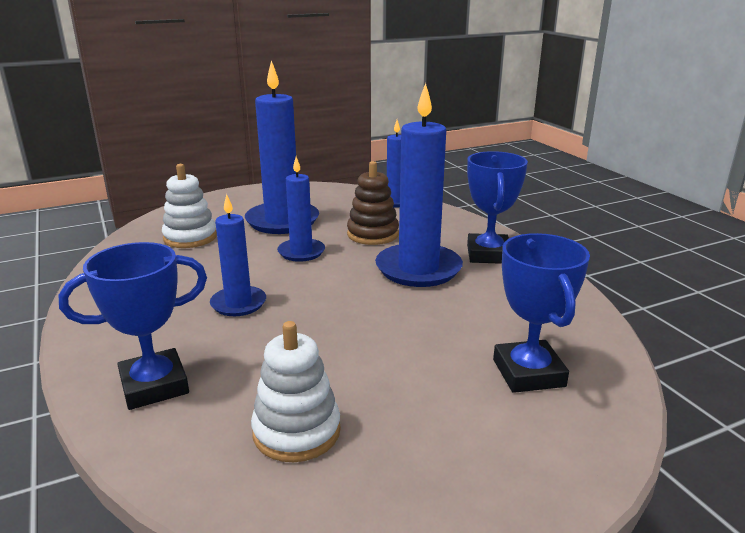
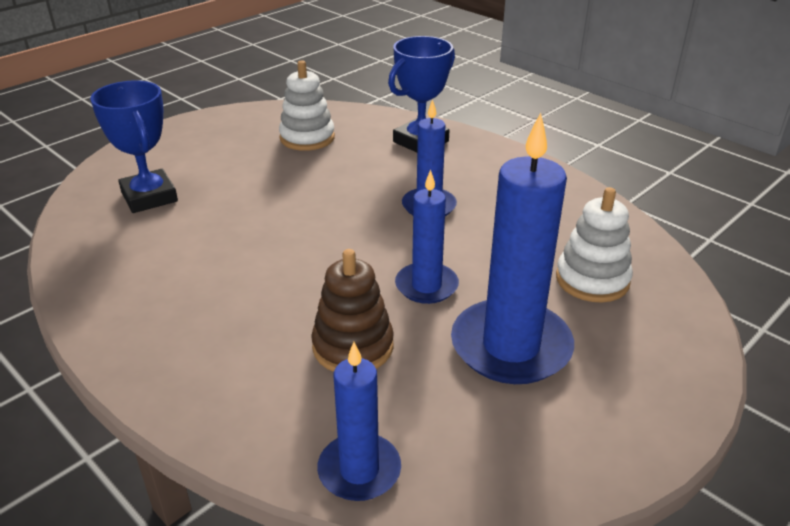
camera: 160 degrees right, 10 degrees up
blue candle [375,83,463,287] -> none
blue trophy [467,151,528,264] -> none

